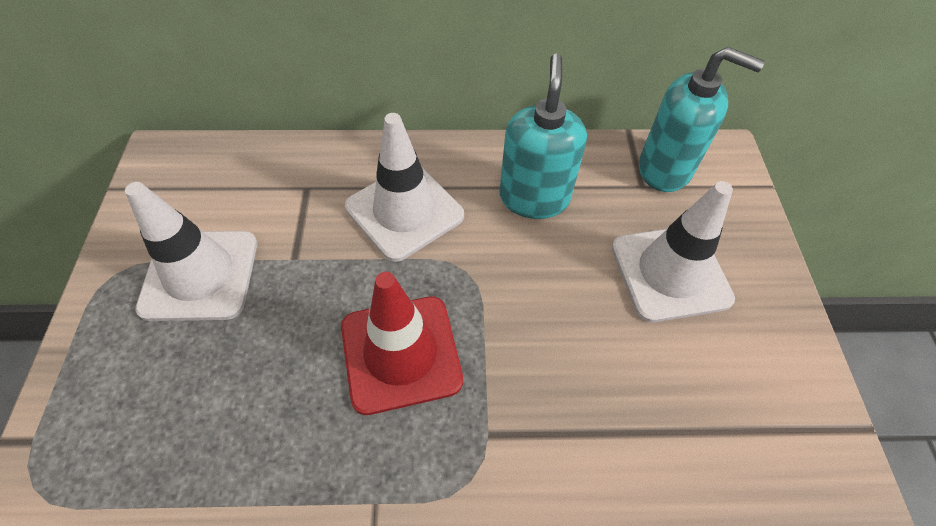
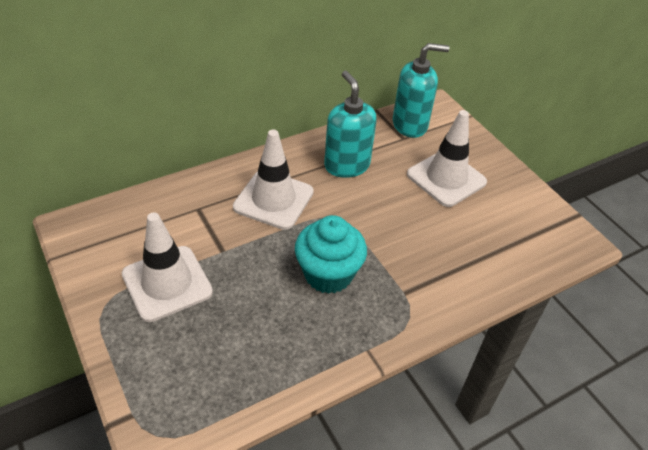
camera: 30 degrees left, 10 degrees down
red traffic cone [341,272,463,415] -> turquoise cupcake [295,215,367,294]

